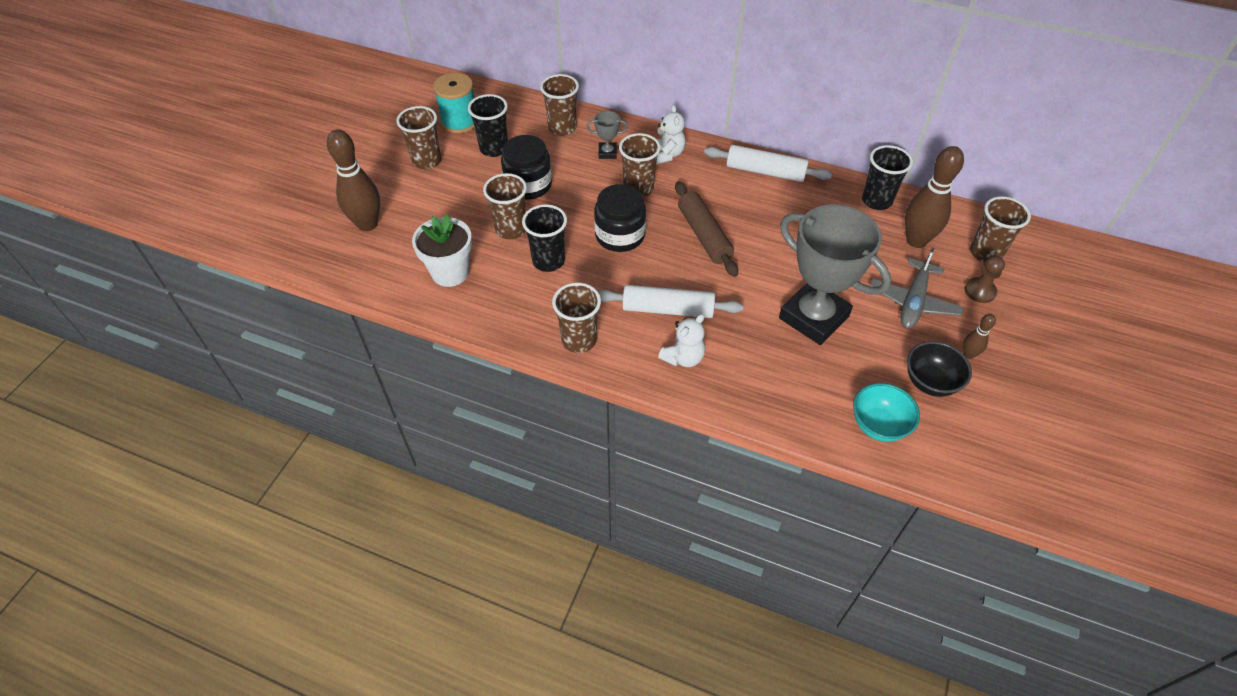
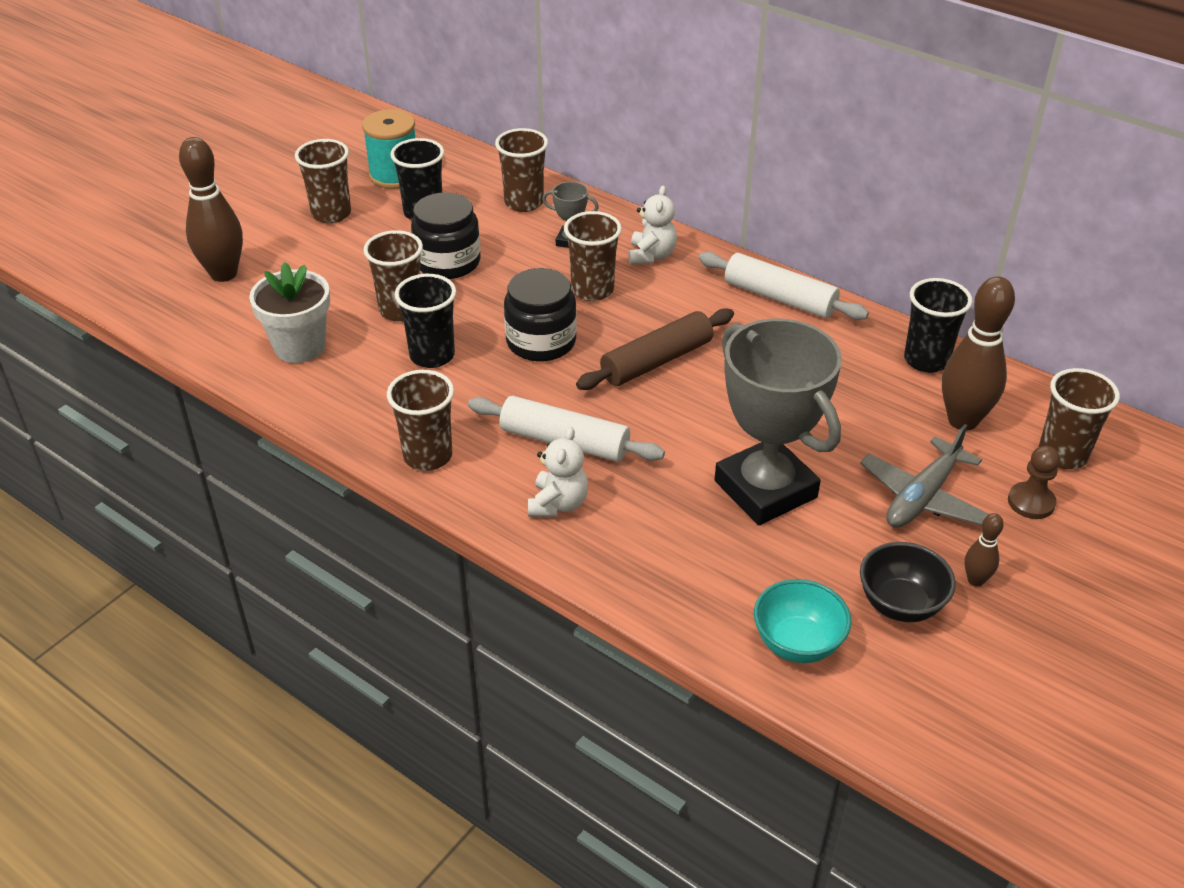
camera: 15 degrees right, 10 degrees down
white teddy bear [658,314,705,367] -> white teddy bear turned 45 degrees counterclockwise [528,427,588,517]
brown rolling pin [675,181,738,277] -> brown rolling pin turned 60 degrees clockwise [576,308,734,390]

